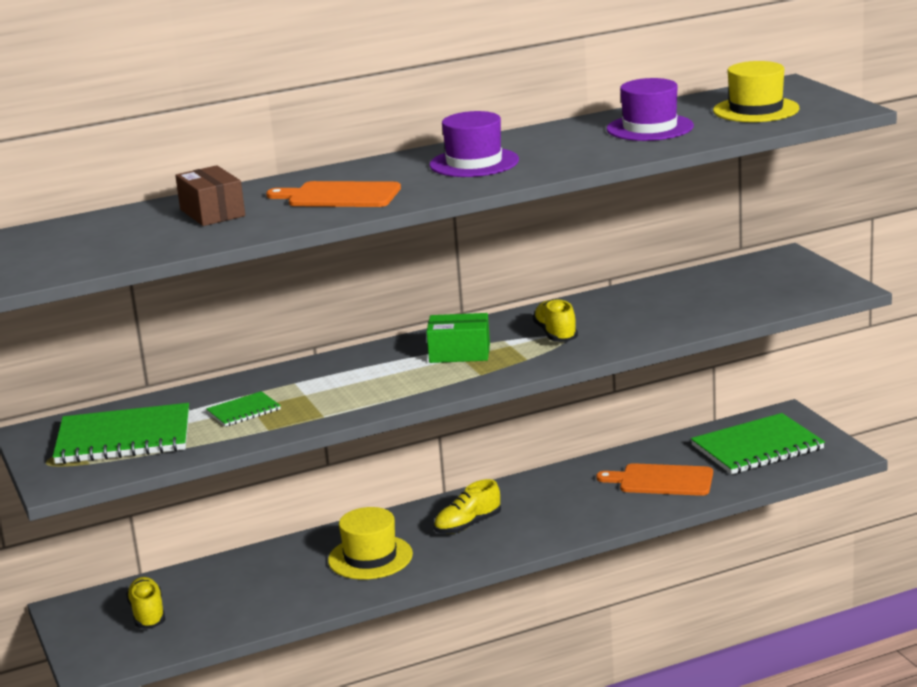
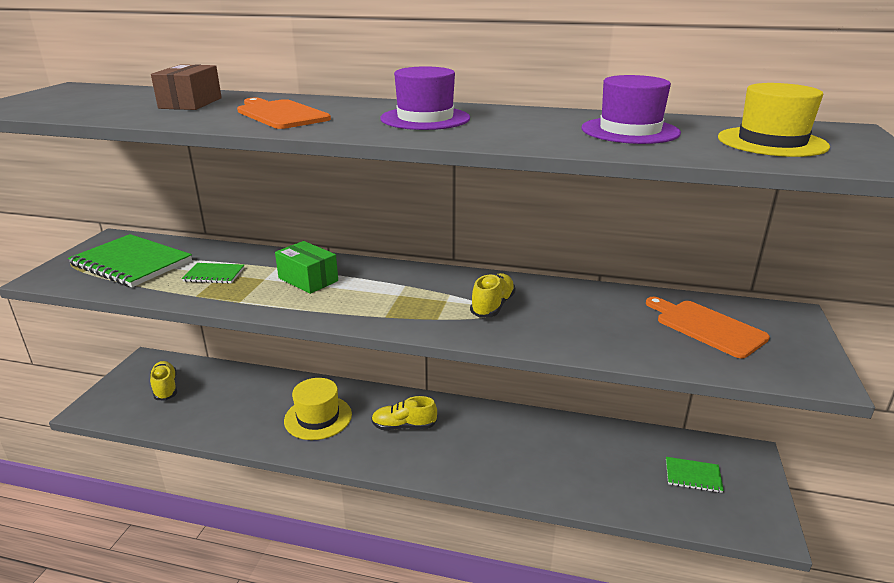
camera: 35 degrees right, 5 degrees up
yellow shoe [126,577,165,629] -> yellow shoe turned 45 degrees counterclockwise [150,361,177,400]
green box [427,313,490,363] -> green box moved to [275,241,338,294]
orange cutting board [596,463,713,496] -> orange cutting board moved to [646,297,770,358]
green notebook [691,413,825,474] -> green notebook [666,457,724,493], size x0.49

